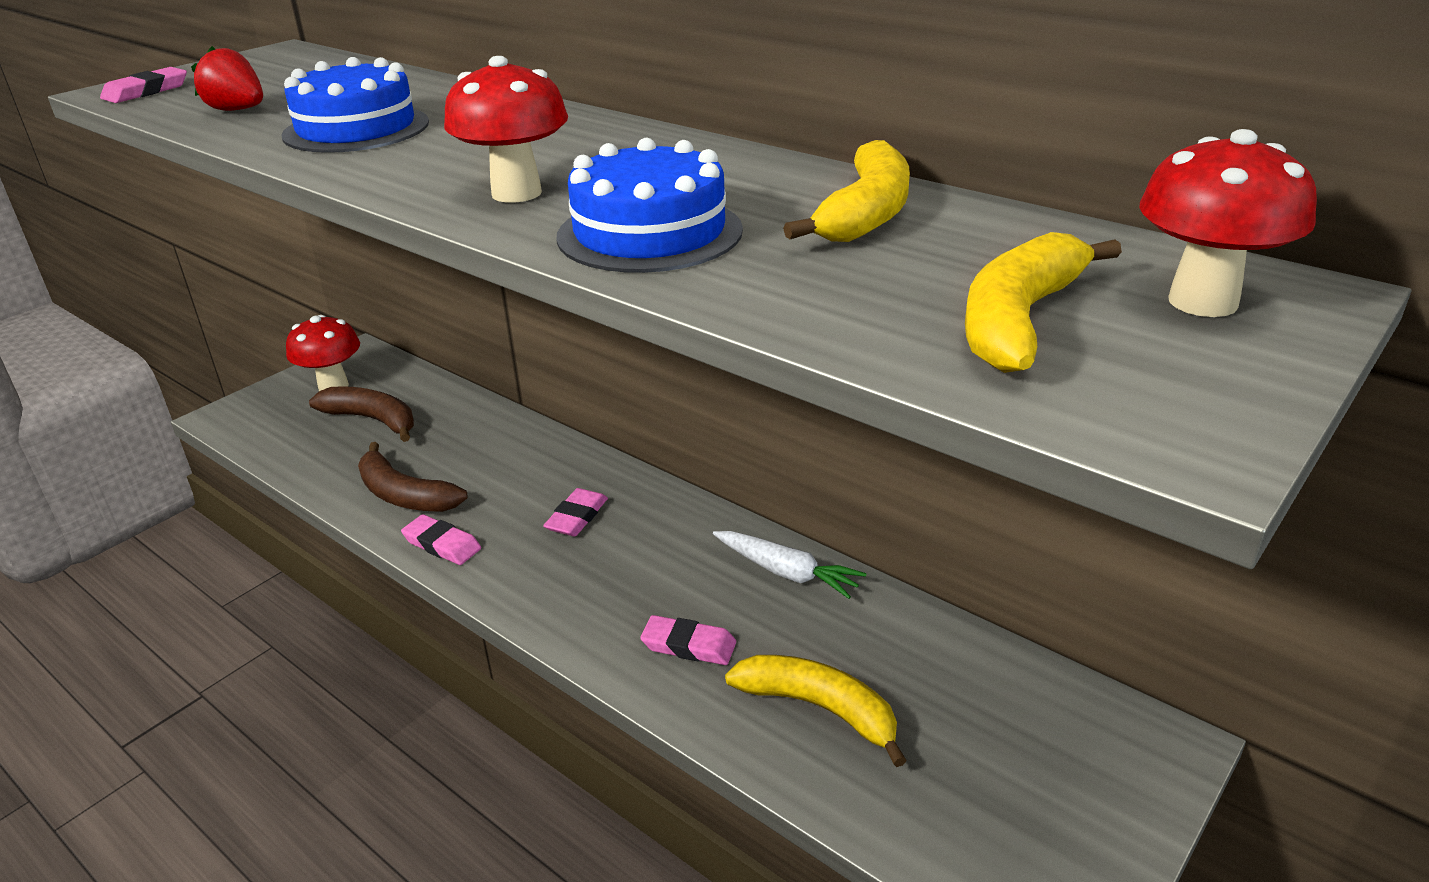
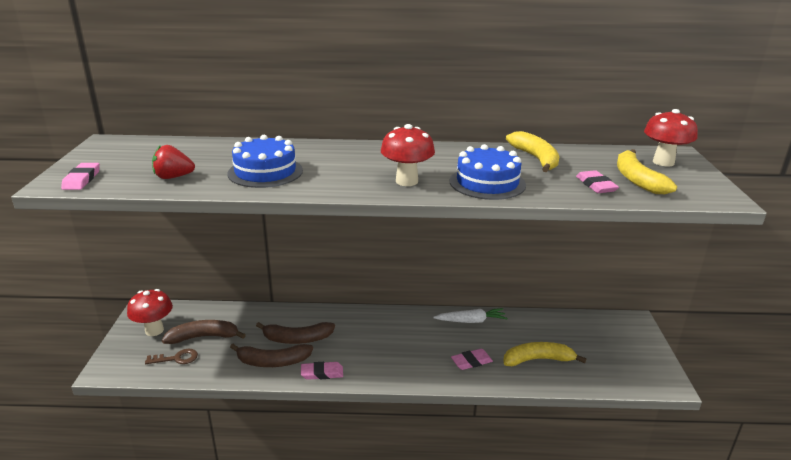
camera: 40 degrees left, 5 degrees down
pink eraser [543,488,608,536] -> pink eraser moved to [576,170,619,193]
none -> brown key [145,349,198,364]
none -> brown banana [256,322,335,344]

